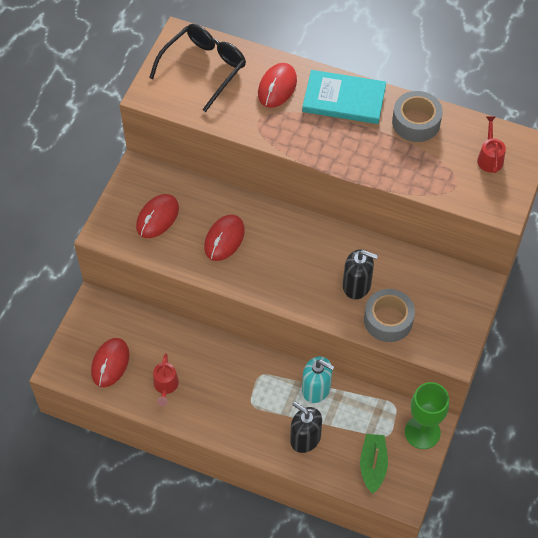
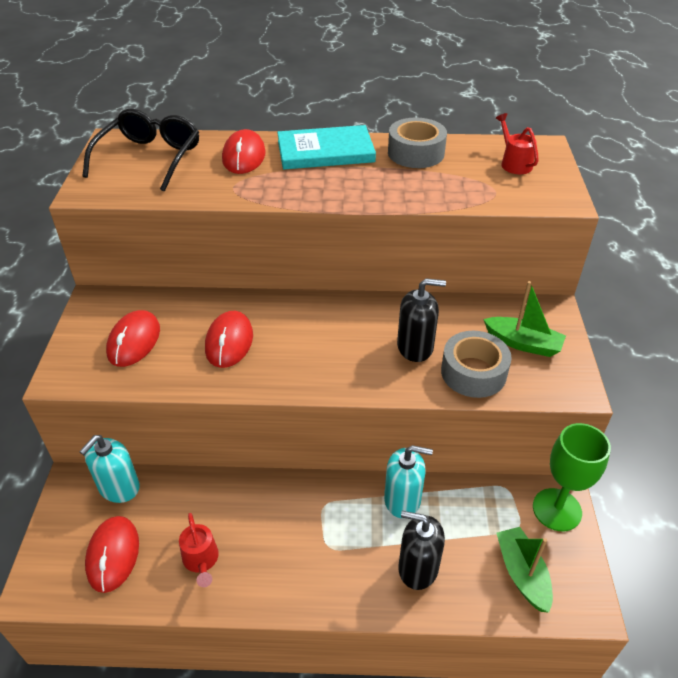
camera: 20 degrees left, 15 degrees down
none -> turquoise soap dispenser [79,435,140,503]
none -> green boat [483,281,566,357]

